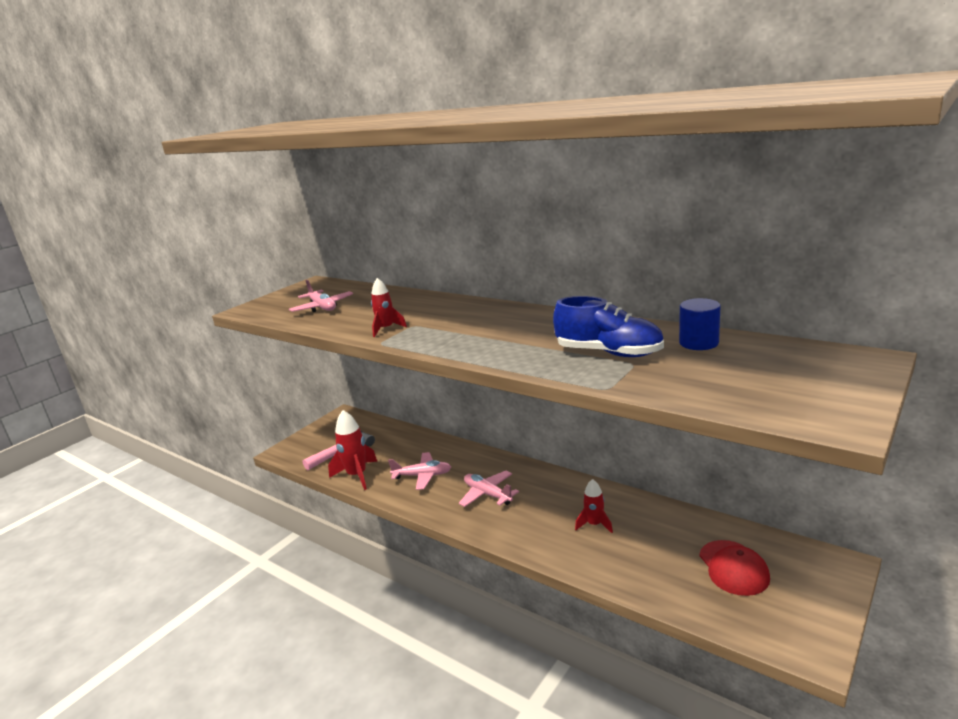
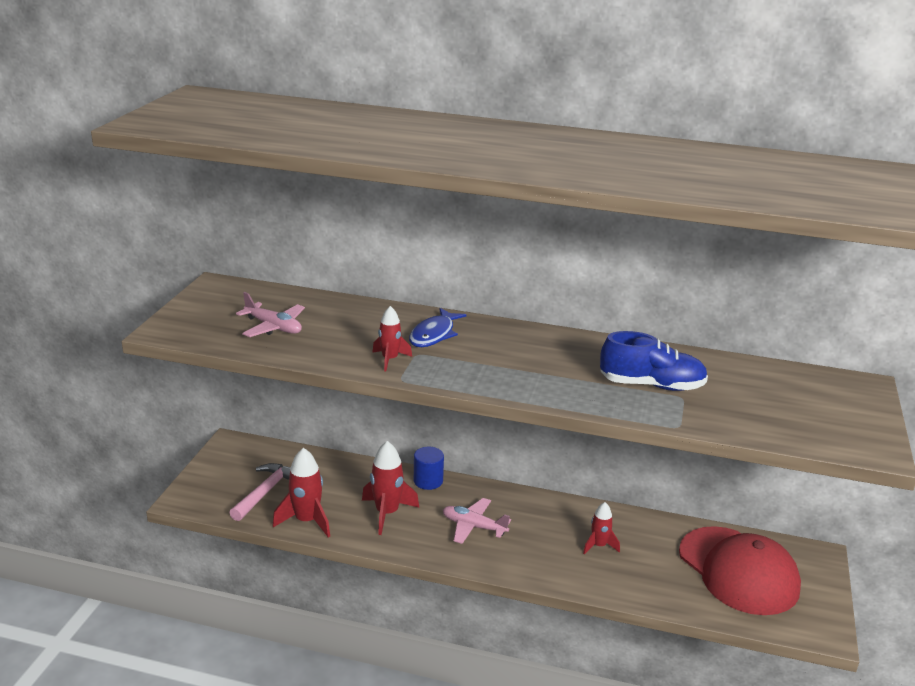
camera: 25 degrees left, 5 degrees up
pink plane [388,452,451,490] -> red rocket [362,441,419,535]
blue cylinder [679,298,720,350] -> blue cylinder moved to [414,447,444,490]
red cap [699,540,770,596] -> red cap [679,526,801,615], size x1.82
none -> blue fish [409,308,467,347]

